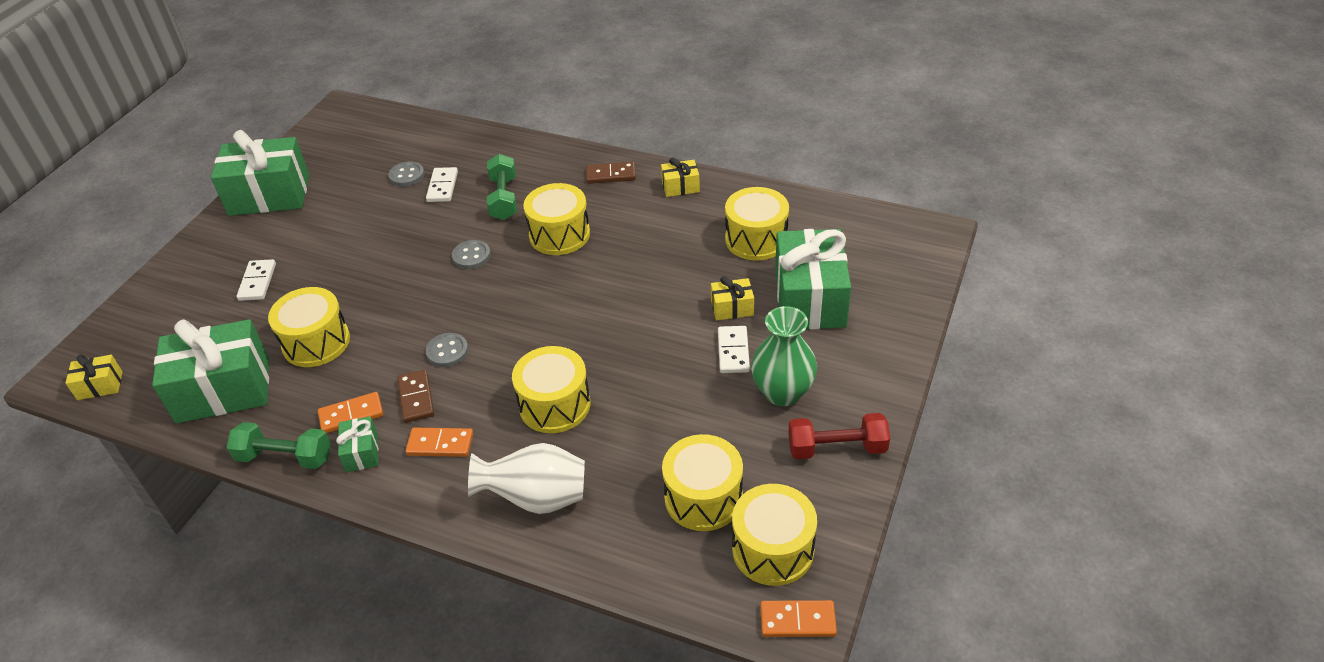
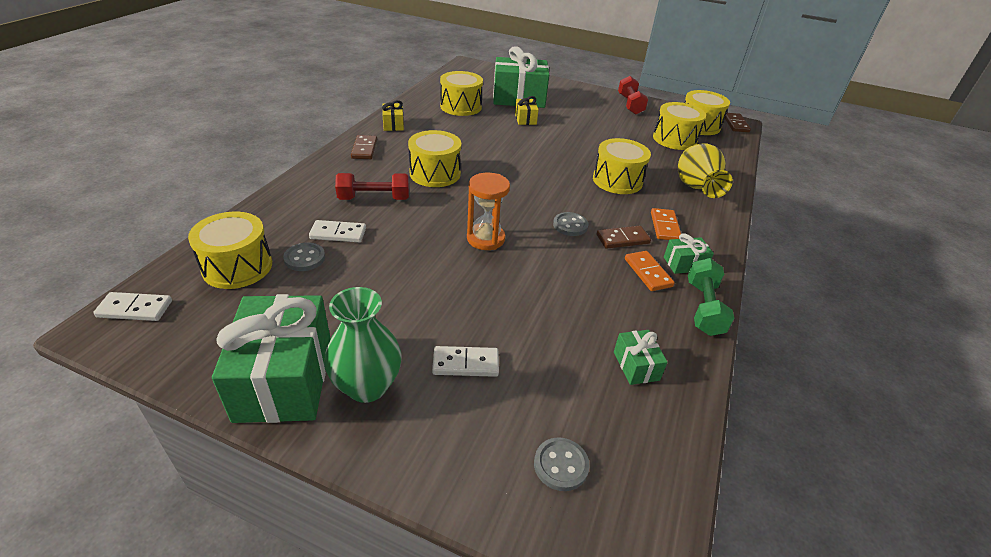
camera: 95 degrees left, 5 degrees down
yellow gift [65,354,123,400] -> none
green gift [152,319,269,423] -> green gift [614,330,668,385], size x0.45
yellow drum [268,287,350,367] -> yellow drum moved to [188,212,272,289]
grey button [452,240,491,269] -> grey button moved to [534,437,590,491]
white vase [468,443,585,514] -> yellow vase [678,143,733,198]
green dumbbell [487,154,517,220] -> red dumbbell [335,173,409,200]
white domino [718,326,750,373] -> white domino moved to [93,292,172,321]
green vase [751,306,817,406] -> green vase moved to [324,287,401,403]
orange domino [760,600,837,637] -> brown domino [724,113,751,132]
none -> orange hourglass [467,173,510,250]

